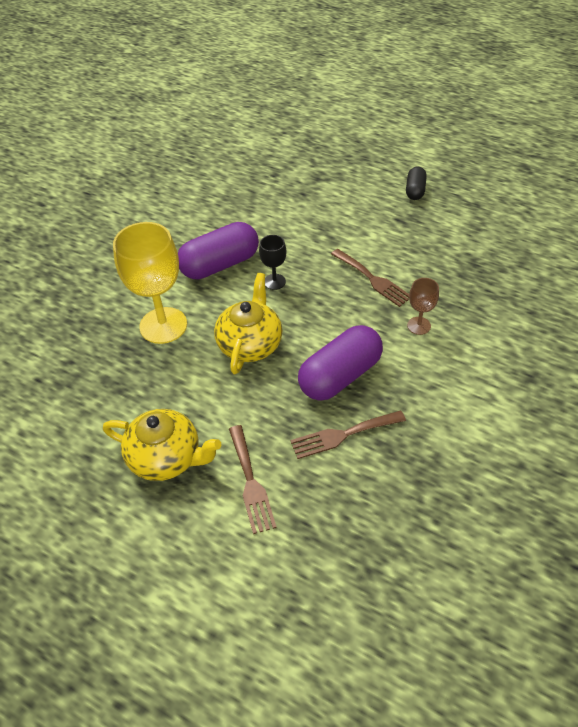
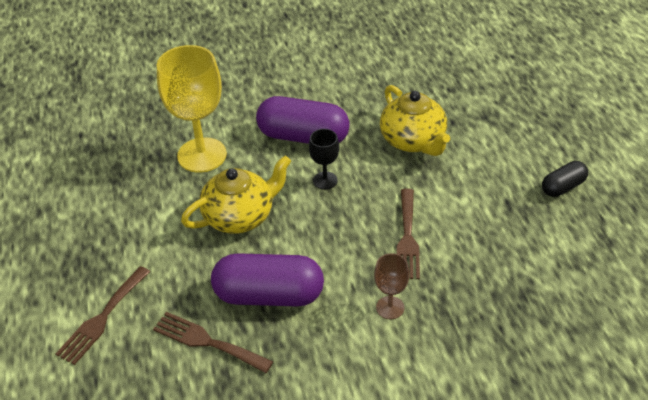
camera: 45 degrees right, 5 degrees down
yellow teapot [103,409,221,481] -> yellow teapot moved to [380,85,450,156]

